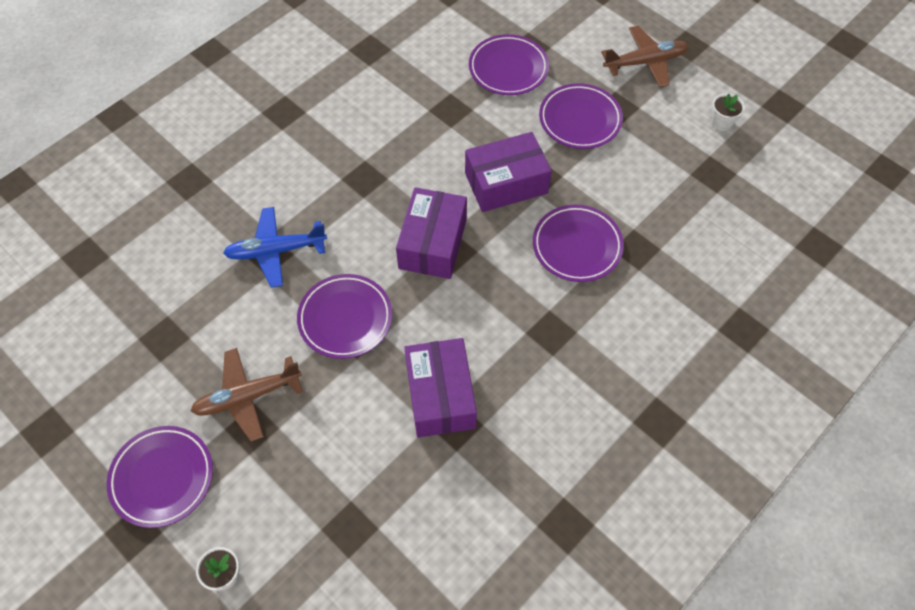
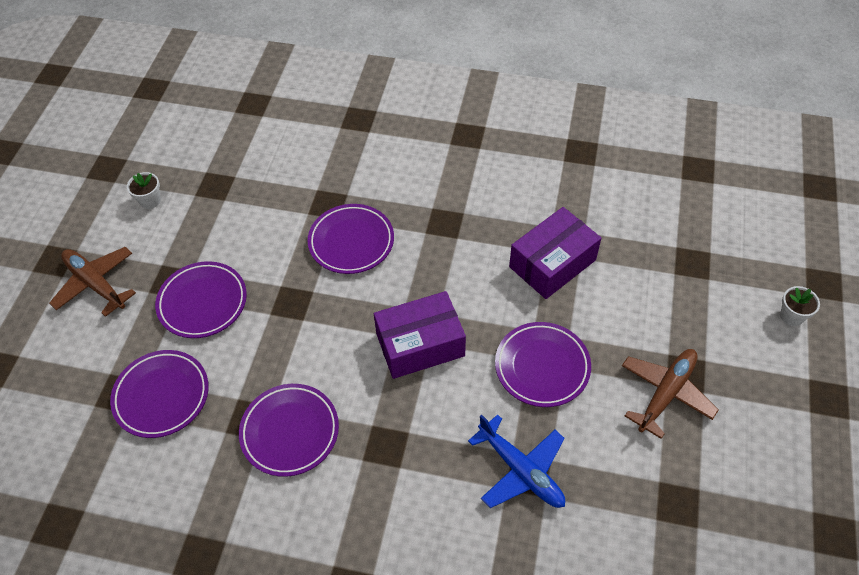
camera: 120 degrees left, 5 degrees down
purple plate [107,426,213,528] -> purple plate moved to [239,384,339,477]
brown plane [191,348,303,442] -> brown plane turned 90 degrees counterclockwise [622,349,718,439]
purple box [465,132,552,212] -> none

